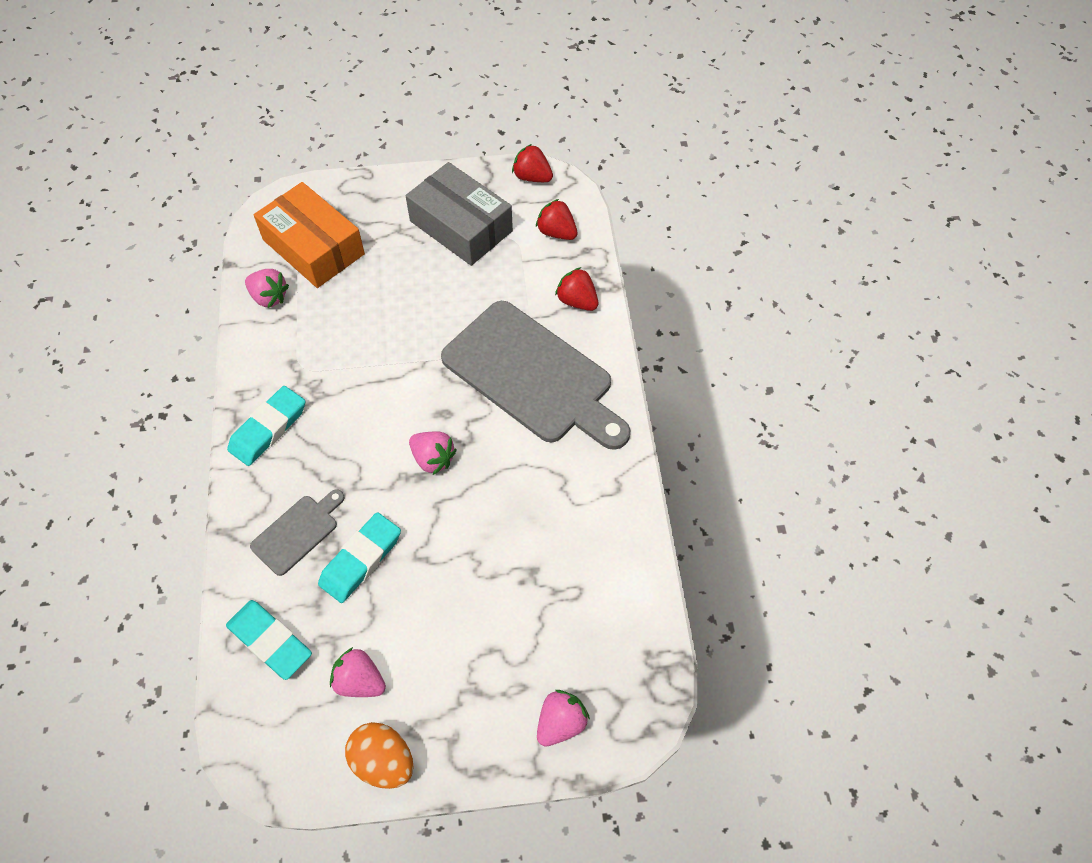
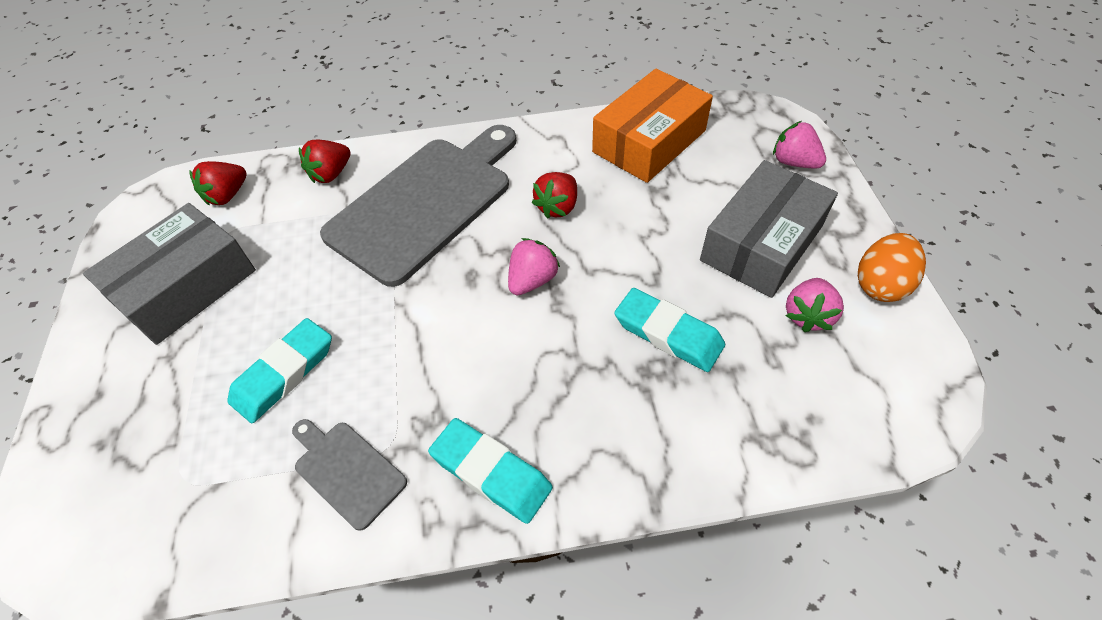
camera: 90 degrees left, 5 degrees down
turquoise eraser [226,600,312,680] -> turquoise eraser moved to [227,318,332,423]
pink strawberry [245,269,289,308] -> none
grey cutting board [250,489,345,576] -> grey cutting board moved to [292,419,407,531]
orange box [254,182,365,288] -> orange box moved to [592,69,713,183]
red strawberry [512,144,553,182] -> red strawberry moved to [532,172,577,219]
none -> grey box [700,160,838,298]

